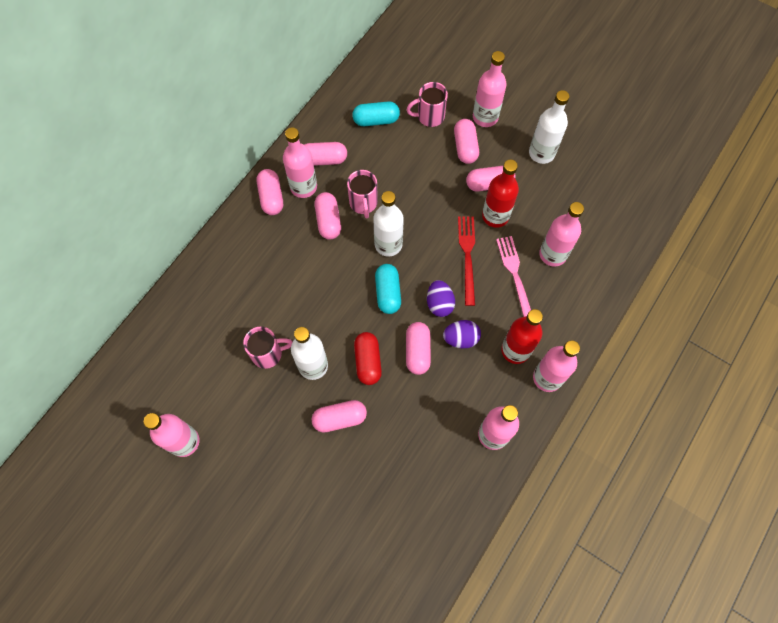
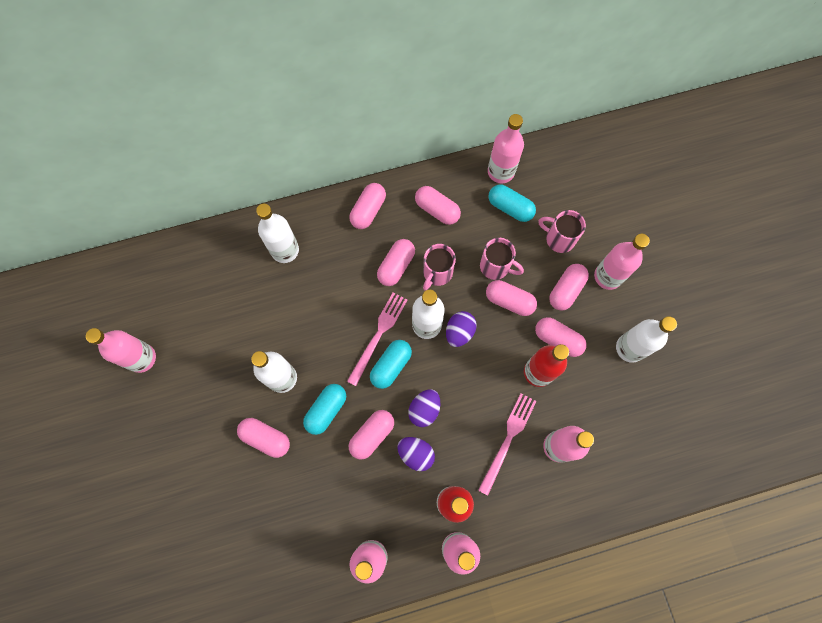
camera: 40 degrees right, 5 degrees up
pink mug [243,327,293,369] -> pink mug moved to [480,238,524,280]
pink bottle [283,127,317,198] -> pink bottle moved to [488,114,524,183]
red capsule [354,332,382,385] -> turquoise capsule [303,384,346,435]
red fork [458,217,475,306] -> none
none -> white bottle [256,204,299,263]
none -> pink fork [347,293,407,386]
none -> purple egg [446,311,477,347]
none -> pink capsule [486,280,537,316]

